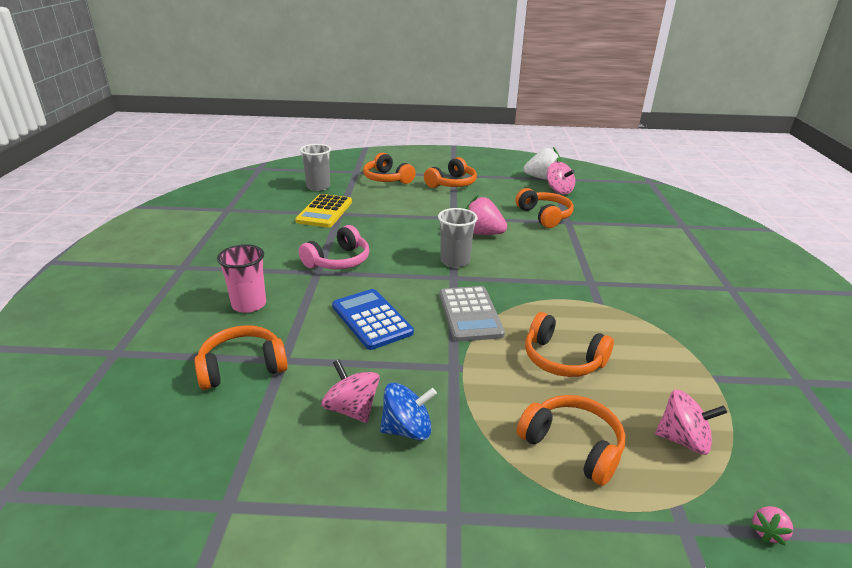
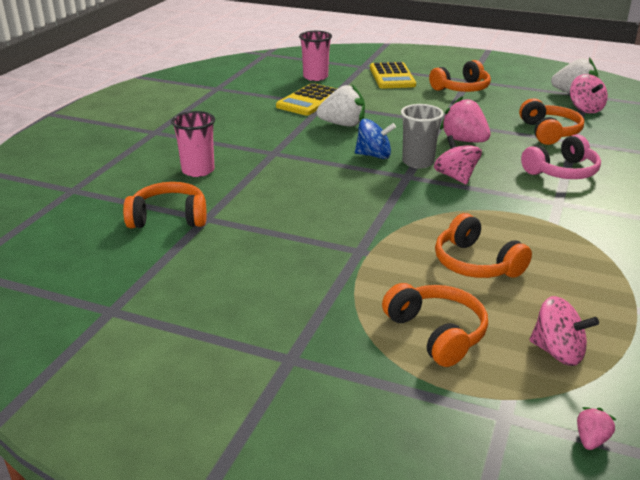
camera: 20 degrees right, 0 degrees up
pink headphones [299,225,370,269] -> pink headphones moved to [521,134,601,179]
grey cup [300,144,331,191] -> pink cup [299,31,332,81]
pink spinning top [321,359,380,423] -> pink spinning top moved to [434,135,482,185]
blue calculator [332,289,414,350] -> none
orange headphones [363,153,416,184] -> yellow calculator [370,62,416,89]
blue spinning top [380,382,437,441] -> blue spinning top moved to [355,119,396,159]
grey calculator [439,286,505,342] -> none
pink strawberry [751,506,793,546] -> pink strawberry turned 150 degrees clockwise [577,407,617,450]
none -> white strawberry [317,84,365,127]

